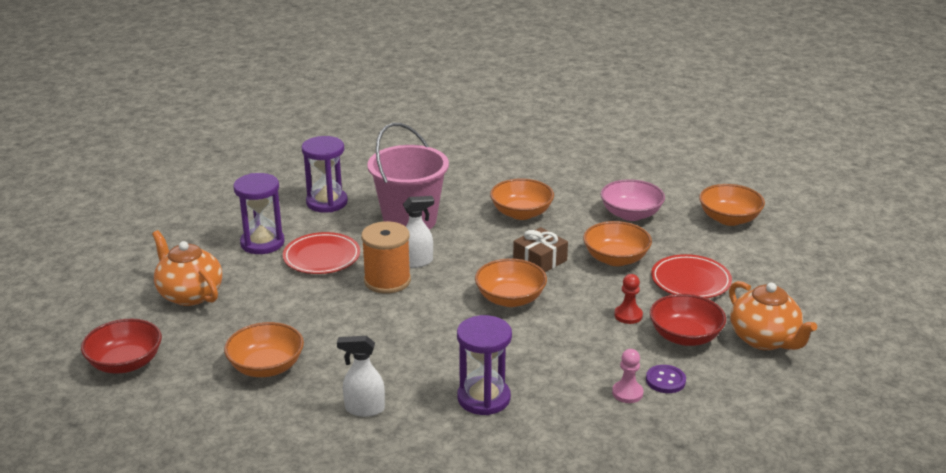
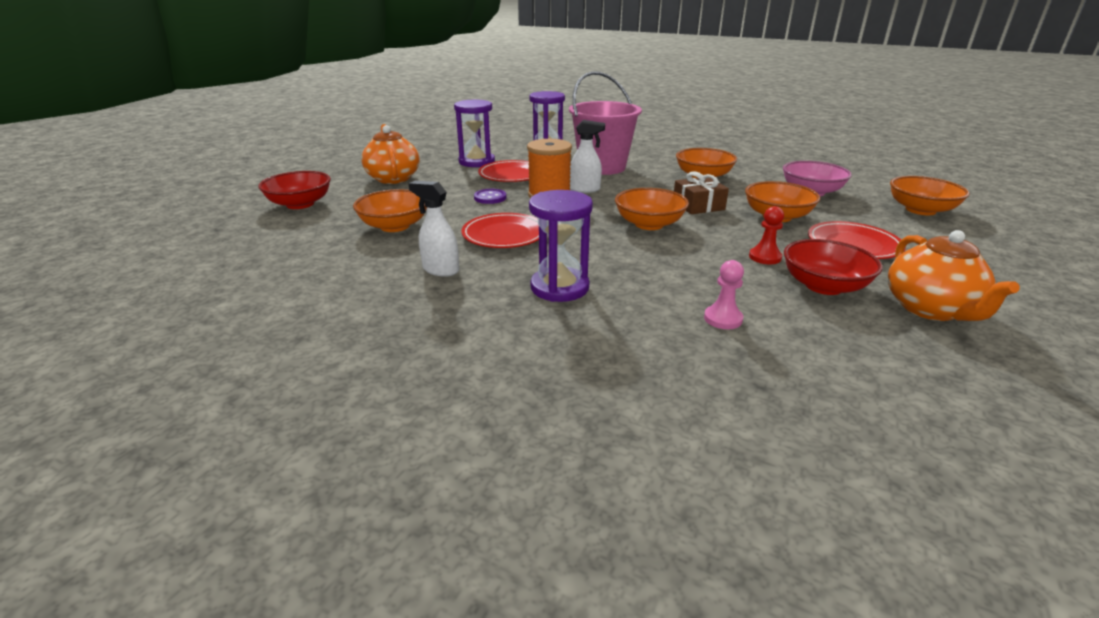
camera: 25 degrees right, 0 degrees up
purple button [646,365,686,393] -> purple button moved to [474,189,506,204]
none -> red plate [461,213,539,248]

